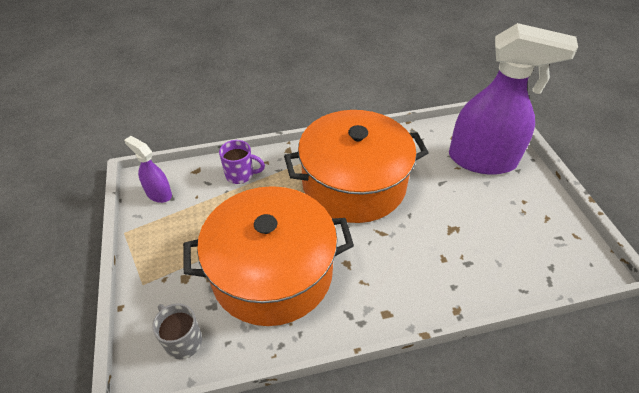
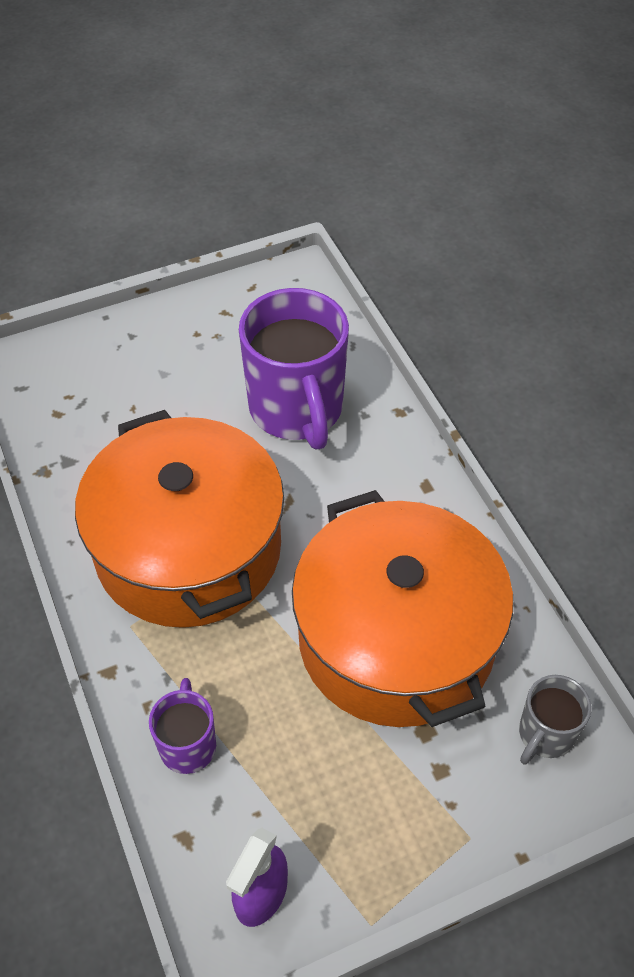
camera: 100 degrees left, 5 degrees up
purple spray bottle [449,23,578,175] -> none
none -> purple mug [239,288,349,449]

